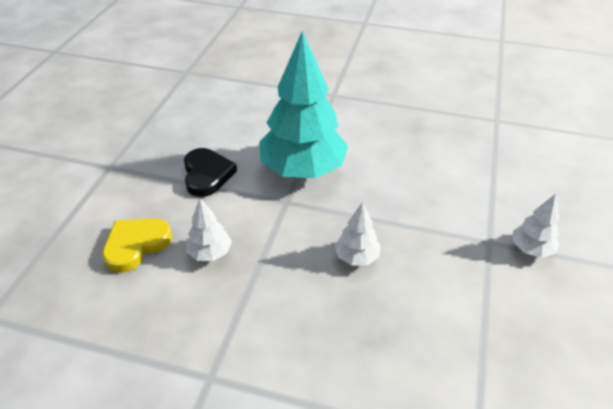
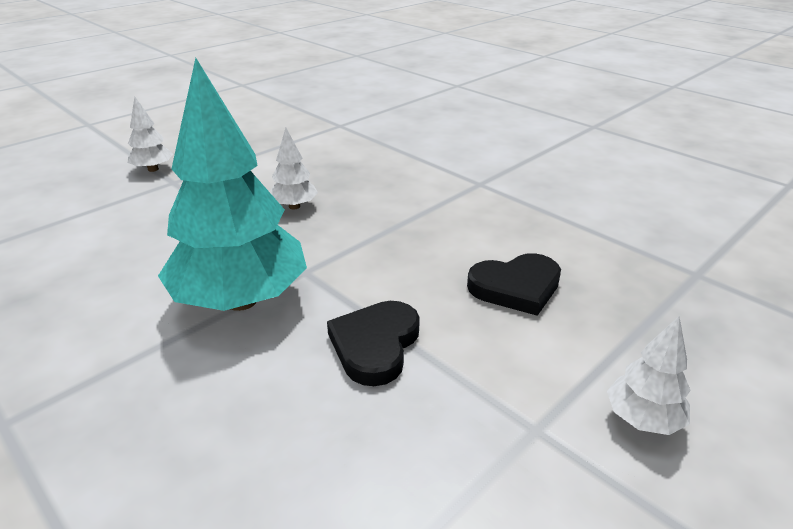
camera: 150 degrees left, 10 degrees down
yellow heart [102,218,172,273] -> black heart [467,253,561,316]
white tree [186,198,232,261] -> white tree moved to [607,316,691,435]

